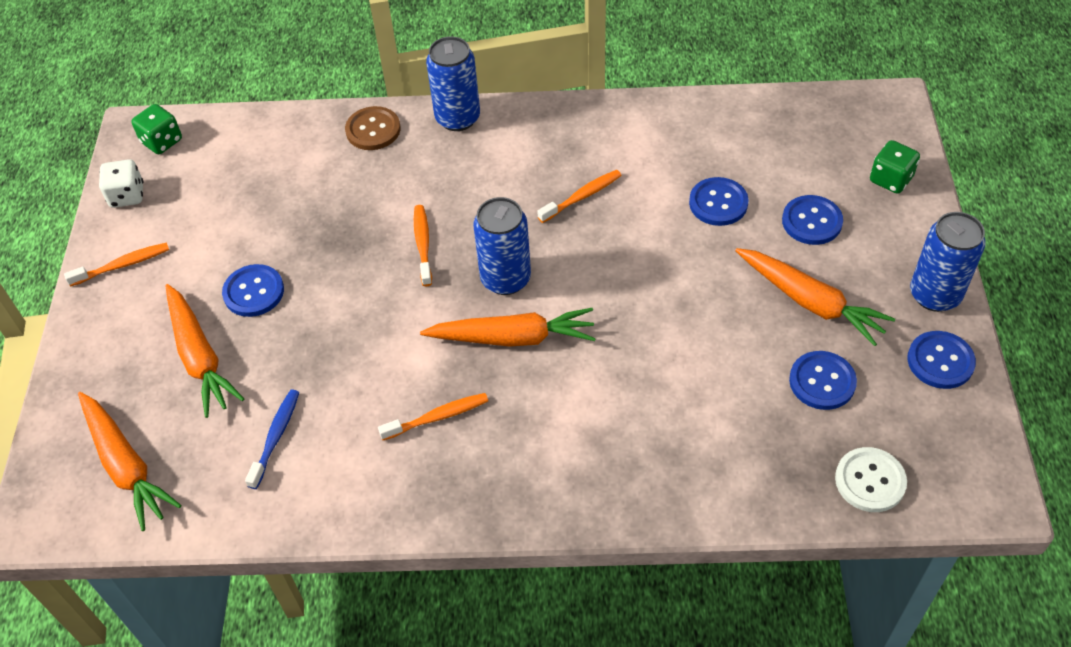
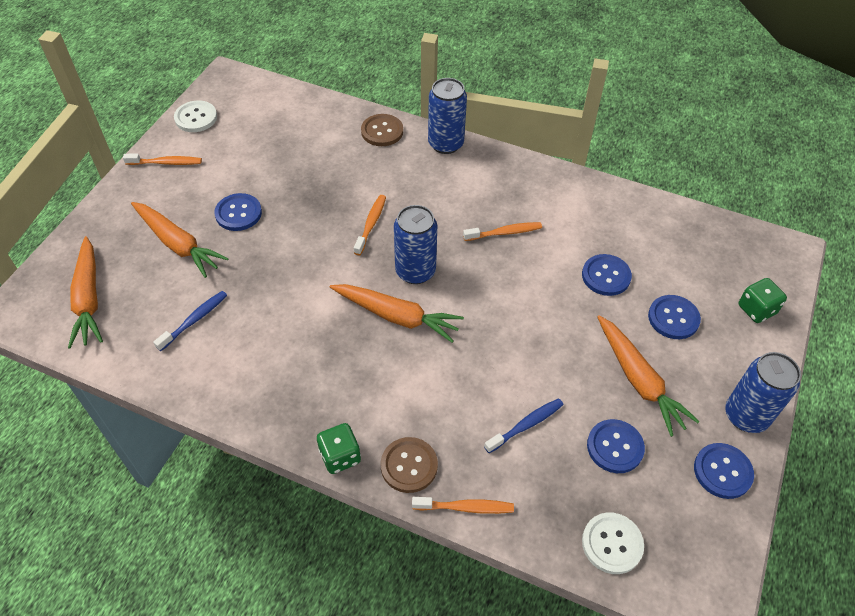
camera: 20 degrees right, 0 degrees up
white dice [99,159,143,208] -> white button [174,101,217,132]
green dice [131,104,182,154] -> green dice moved to [317,423,361,474]
orange carrot [165,284,244,418] -> orange carrot turned 45 degrees counterclockwise [131,202,229,278]
orange toothbrush [378,393,488,440] -> orange toothbrush moved to [412,497,514,514]
none -> brown button [381,437,438,493]
none -> blue toothbrush [484,398,563,453]

